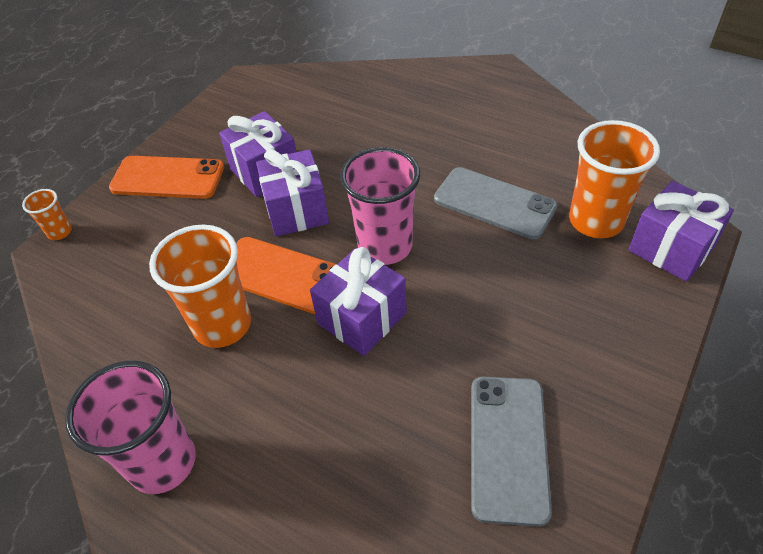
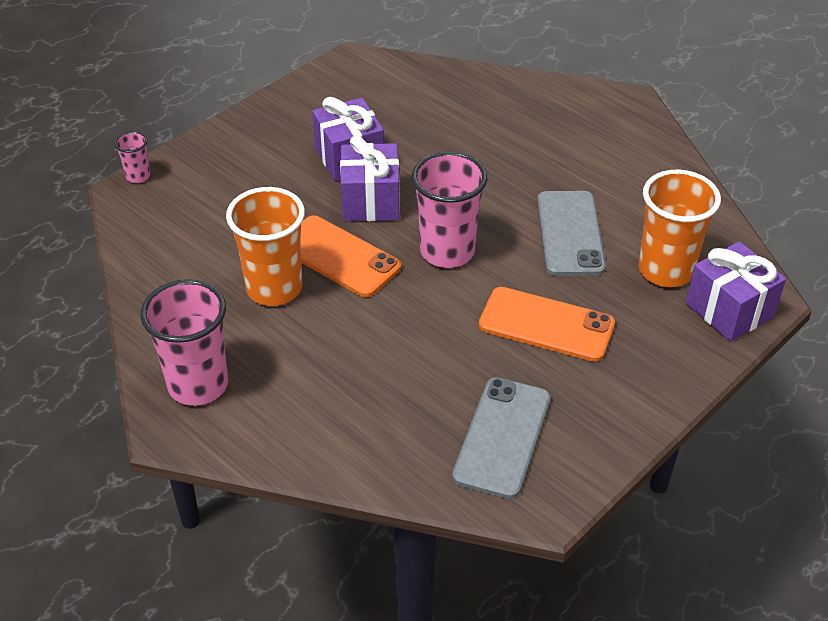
camera: 10 degrees right, 5 degrees down
orange cup [22,189,72,240] -> pink cup [114,131,150,183]
orange phone [109,156,224,199] -> orange phone moved to [479,287,615,362]
purple gift [310,247,407,356] -> none
grey phone [434,167,558,239] -> grey phone turned 45 degrees clockwise [537,191,606,276]

